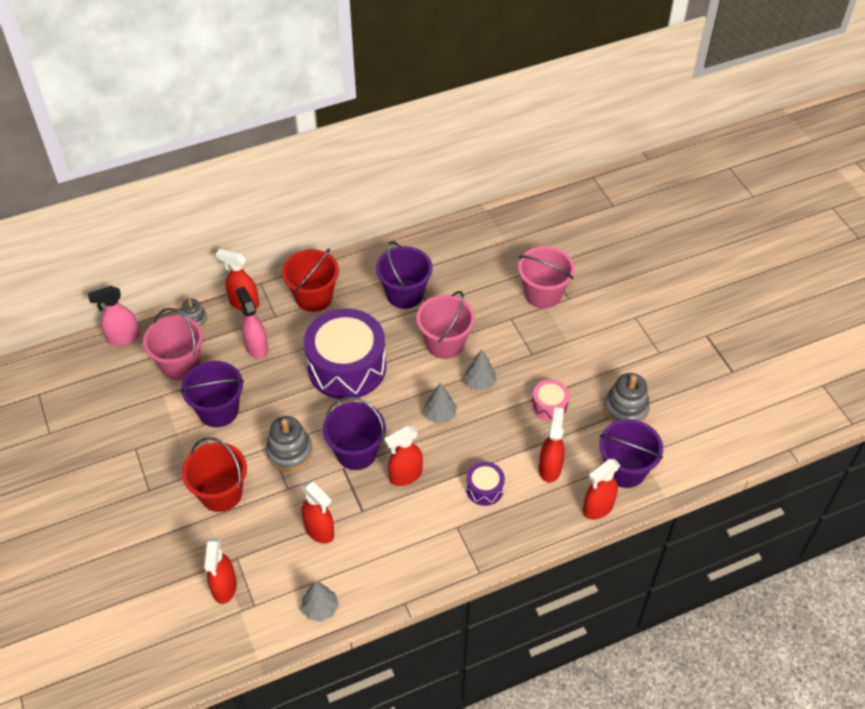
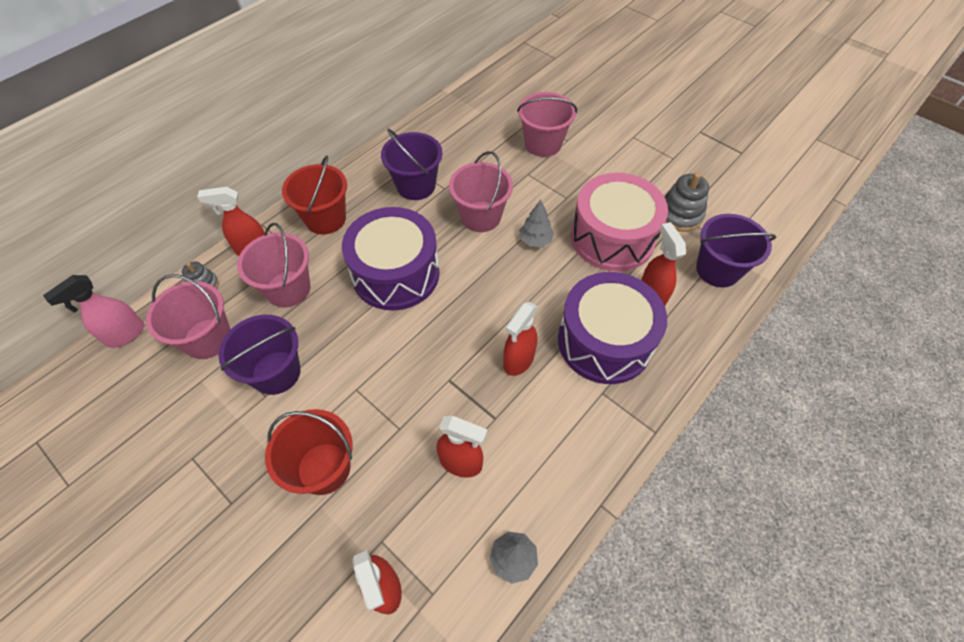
camera: 25 degrees left, 5 degrees up
pink spray bottle [236,287,268,359] -> pink bucket [237,223,310,308]
grey stacking toy [266,416,312,471] -> none
purple bucket [323,397,386,470] -> none
grey tree [423,383,457,423] -> none
purple drum [466,462,505,506] -> purple drum [558,272,667,384], size x2.24
pink drum [532,380,569,421] -> pink drum [571,173,668,272], size x2.24
red spray bottle [583,459,620,520] -> none

